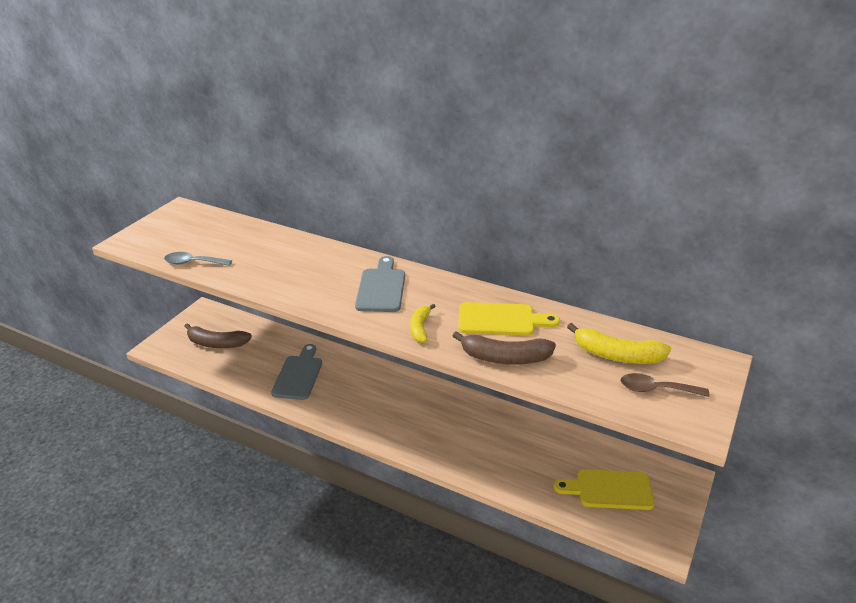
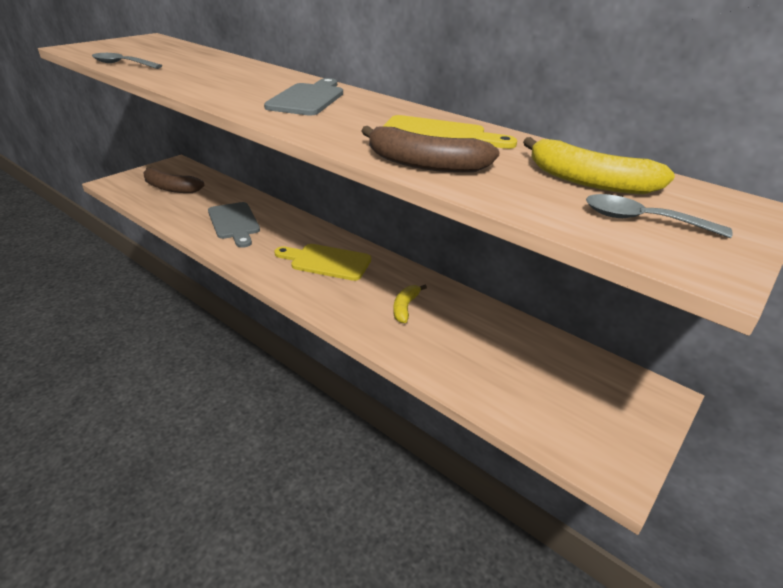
camera: 10 degrees right, 0 degrees up
grey cutting board [271,344,322,400] -> grey cutting board turned 135 degrees clockwise [208,202,260,248]
yellow banana [410,304,436,343] -> yellow banana moved to [393,285,427,323]
yellow cutting board [554,469,655,510] -> yellow cutting board moved to [274,244,371,281]
brown spoon [620,373,709,397] -> grey spoon [586,194,733,238]

